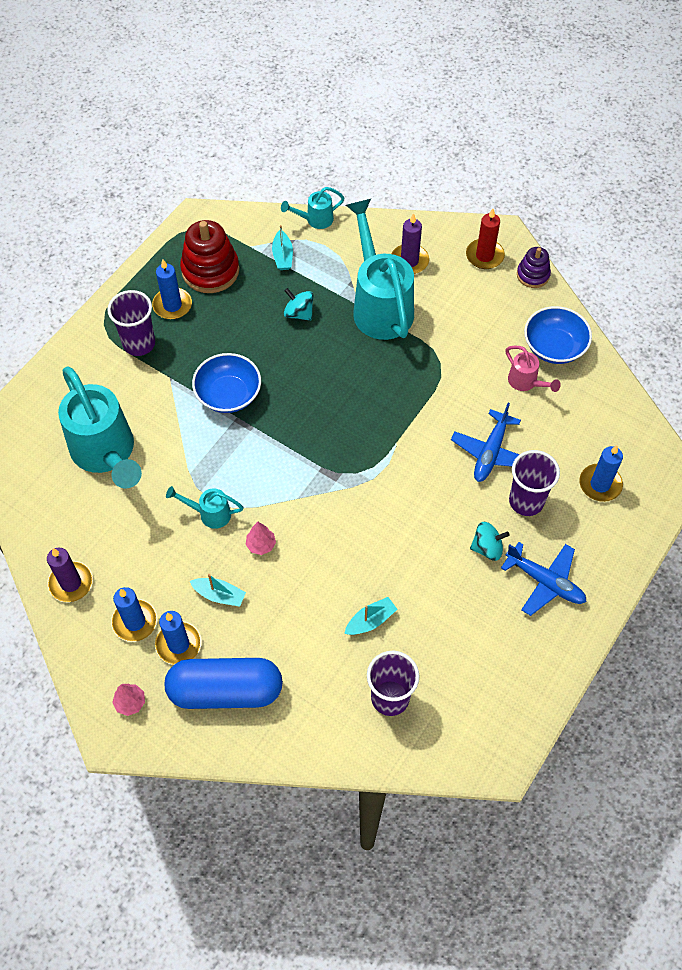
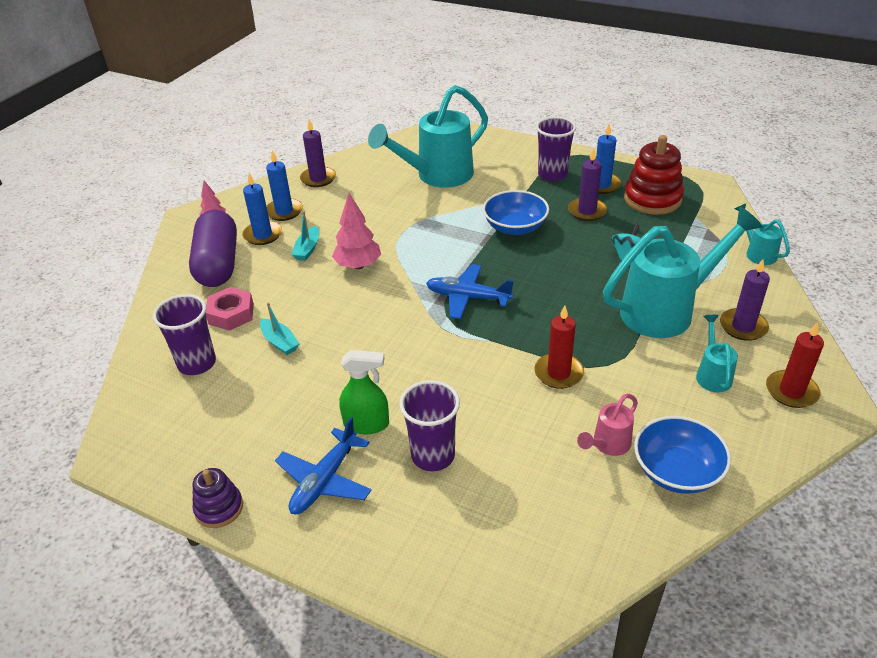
camera: 85 degrees right, 20 degrees down
blue capsule [164,658,283,709] -> purple capsule [189,210,237,287]
turquoise watering can [166,486,244,529] -> turquoise watering can moved to [696,315,738,392]
pink tree [245,522,276,555] -> pink tree [332,193,381,269], size x1.71
turquoise boat [272,225,293,270] -> none
blue plane [451,403,521,482] -> blue plane moved to [426,264,514,319]
turquoise spinning top [470,522,510,561] -> green spray bottle [339,350,389,435]
purple stacking toy [517,247,551,288] -> purple stacking toy moved to [192,468,243,528]
blue candle [579,445,623,502] -> none
none -> pink nut [206,287,254,331]
none -> red candle [534,306,584,389]
none -> purple candle [568,148,607,221]

